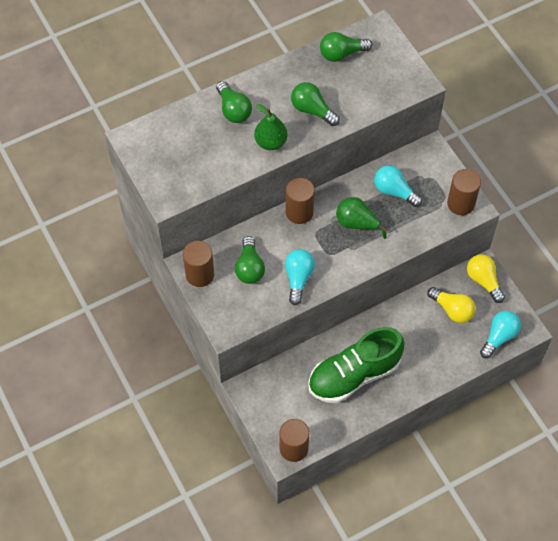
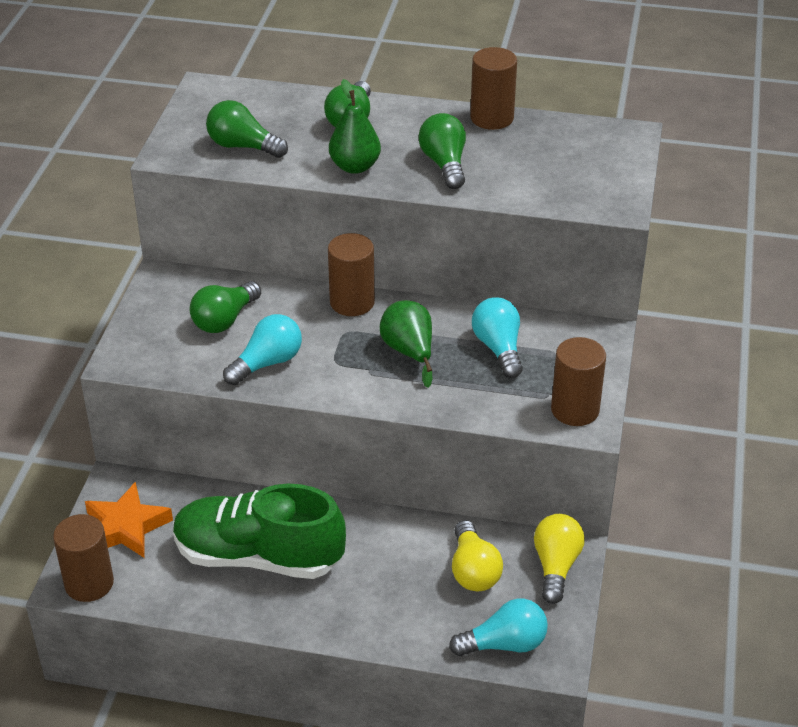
camera: 40 degrees right, 20 degrees down
brown cylinder [183,241,214,287] -> brown cylinder moved to [470,47,517,130]
green light bulb [320,32,372,62] -> green light bulb moved to [206,100,288,158]
none -> orange star [85,482,173,558]

